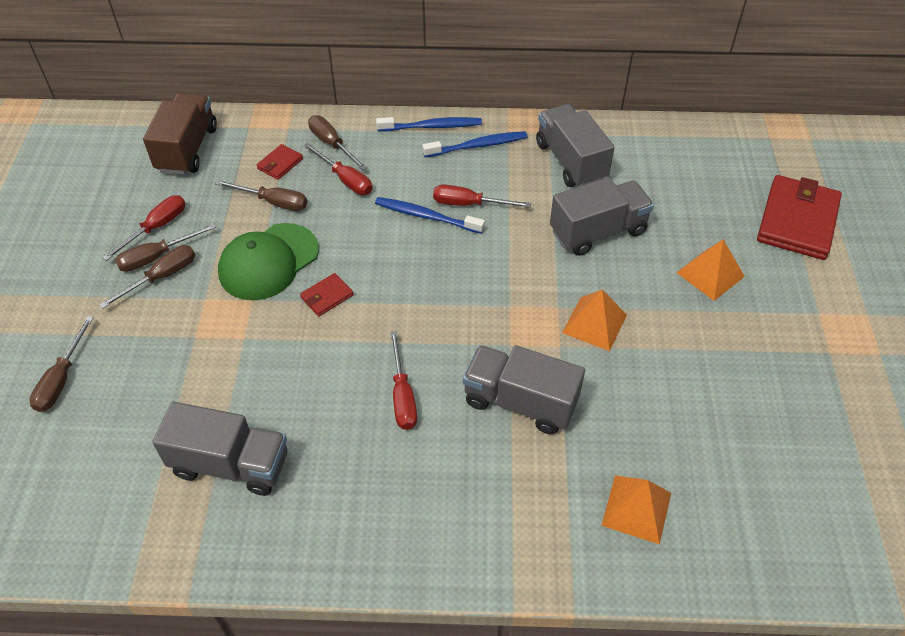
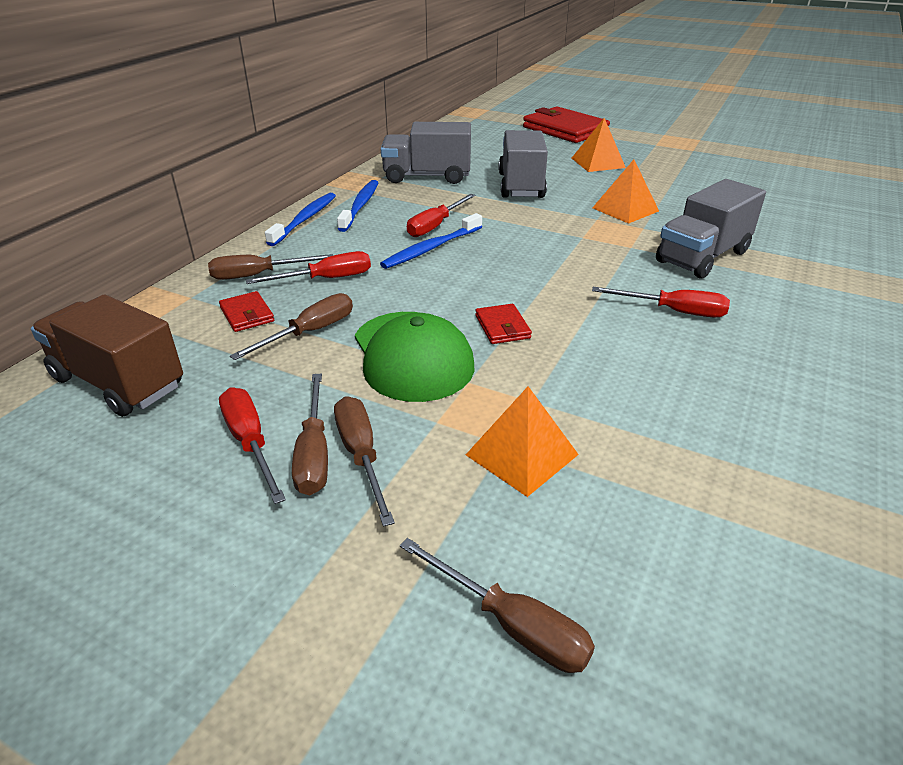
camera: 65 degrees left, 15 degrees down
grey truck [152,402,288,496] -> none
orange pyramid [601,476,671,544] -> orange pyramid moved to [466,386,579,497]

